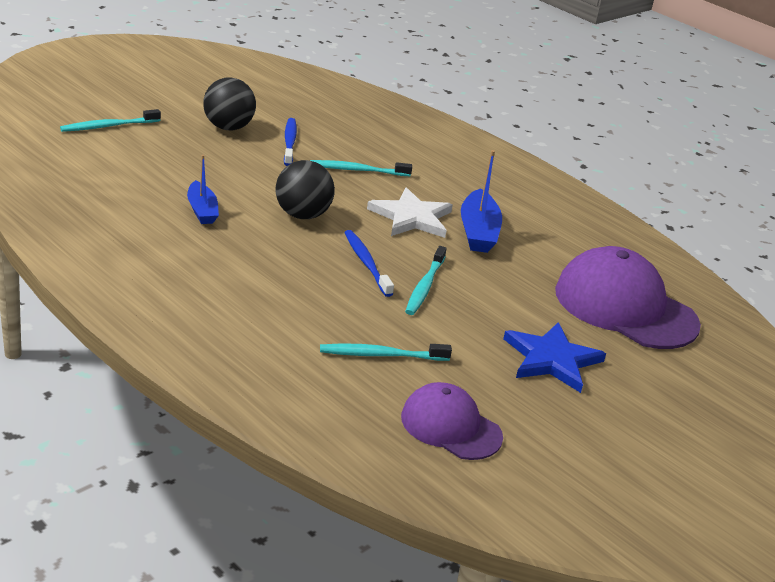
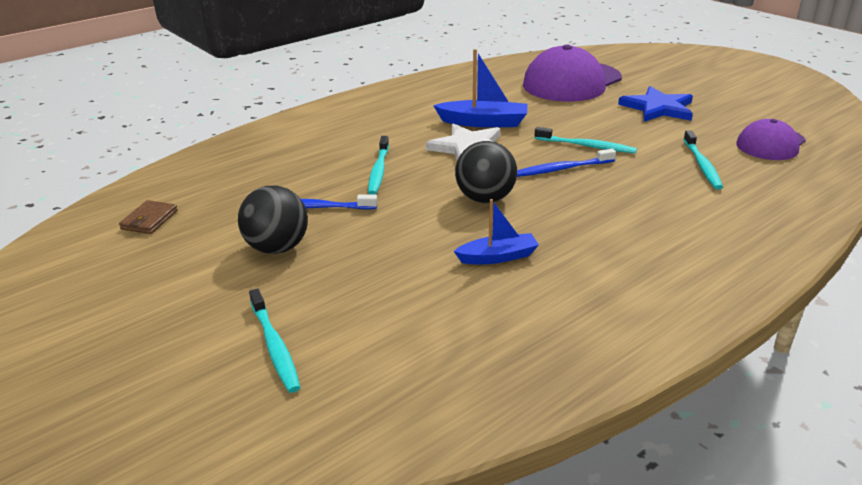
camera: 80 degrees left, 0 degrees up
none -> brown wallet [119,200,178,234]

